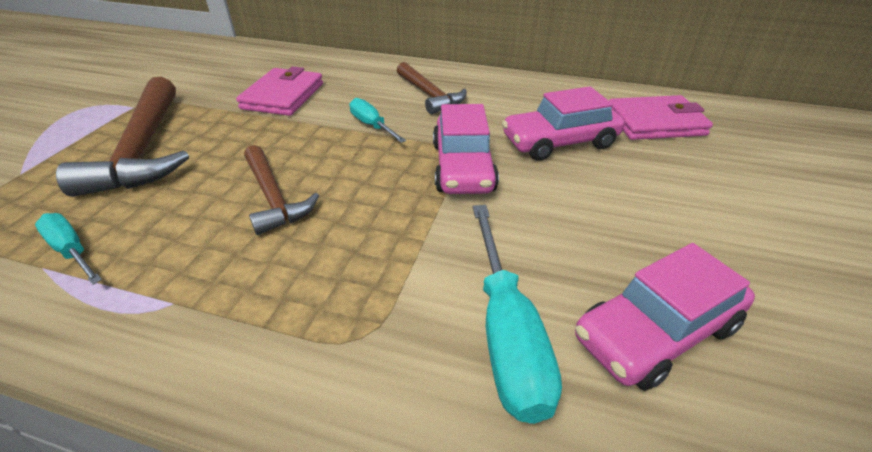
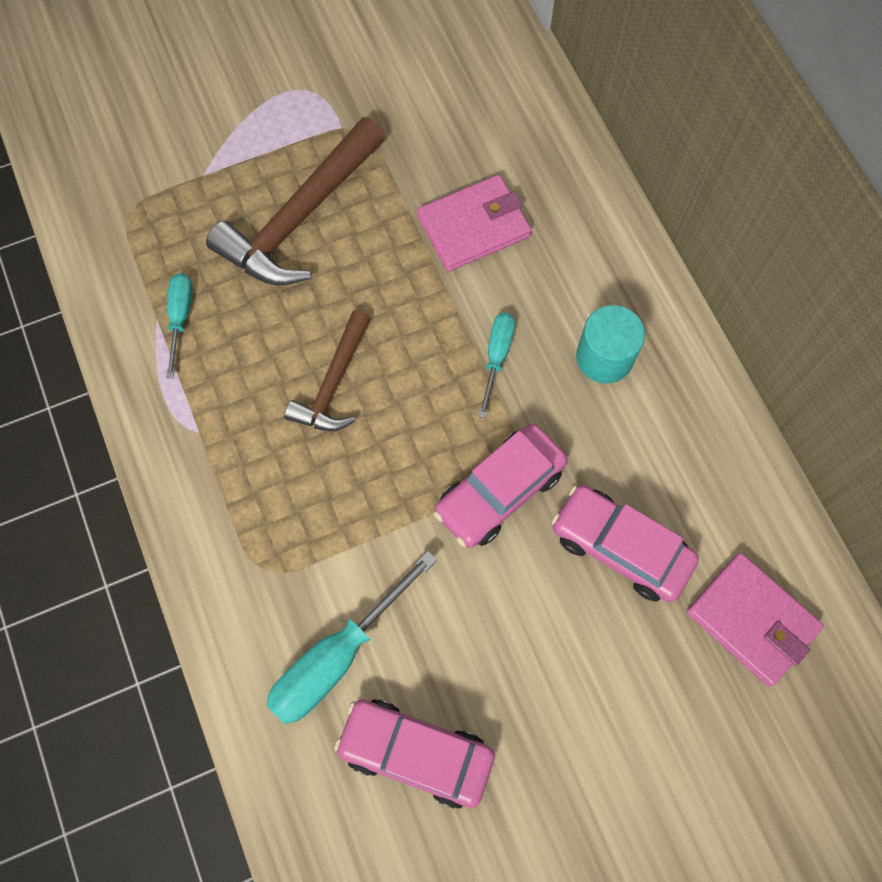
camera: 50 degrees right, 30 degrees up
brown hammer [397,62,466,114] -> turquoise cylinder [576,305,645,384]

